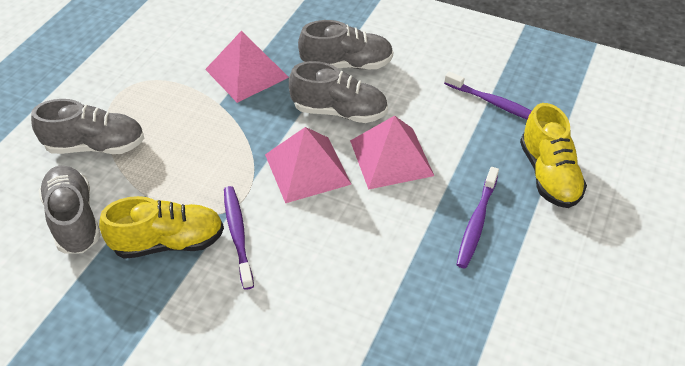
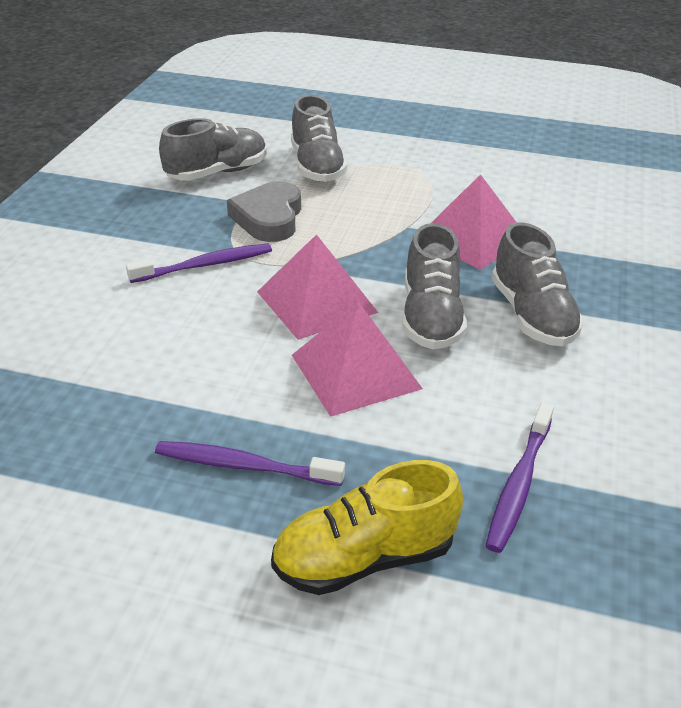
camera: 80 degrees right, 10 degrees down
yellow shoe [99,196,224,259] -> none
none -> grey heart [227,181,301,242]

